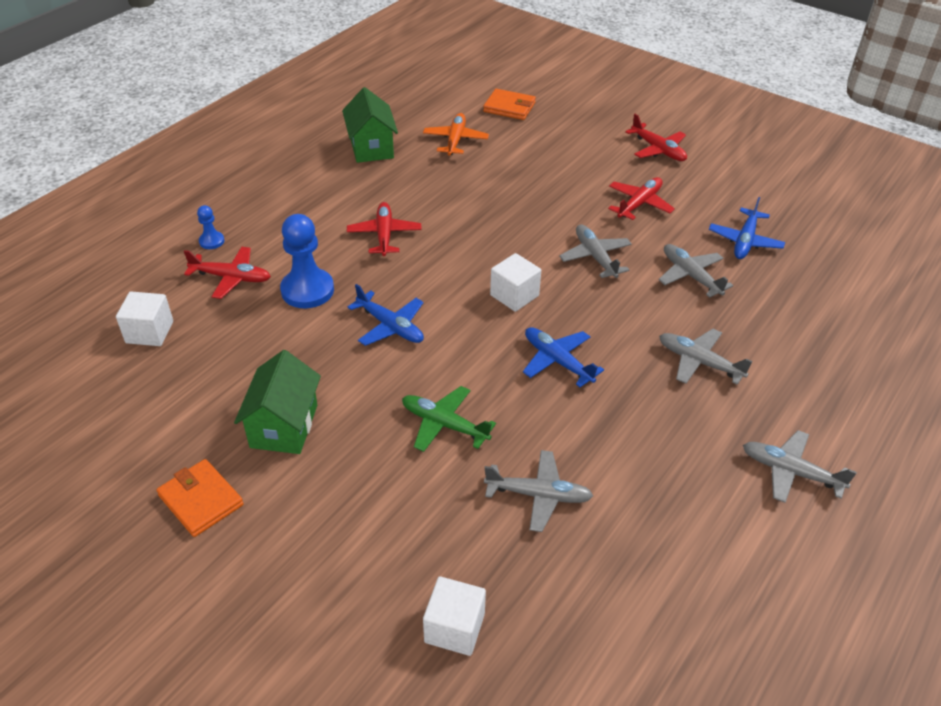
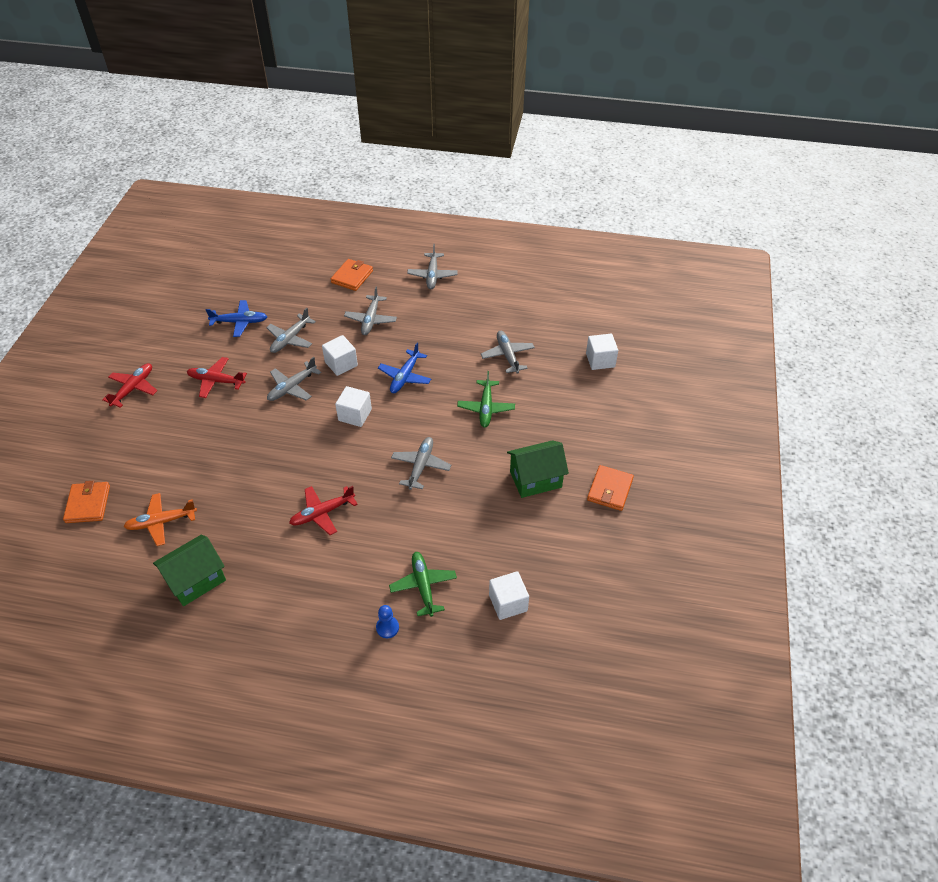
camera: 115 degrees left, 5 degrees up
red plane [184,247,271,299] -> green plane [389,552,457,617]
blue pawn [280,214,334,308] -> none
blue plane [348,284,424,346] -> grey plane [391,437,451,490]
none -> white cube [322,335,358,376]
none -> orange wallet [331,259,373,291]

